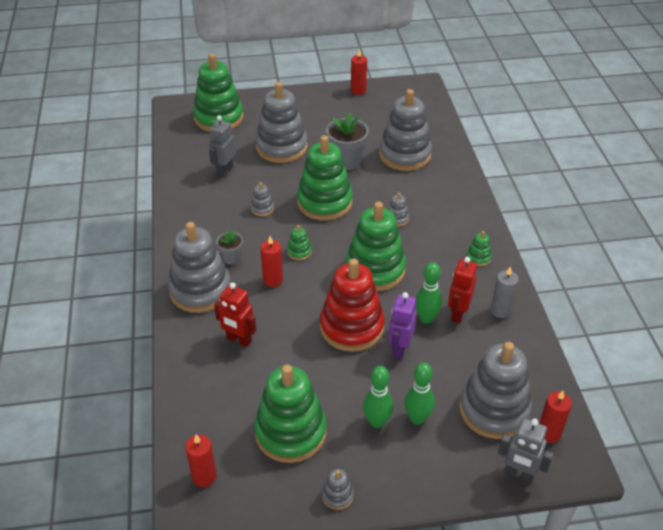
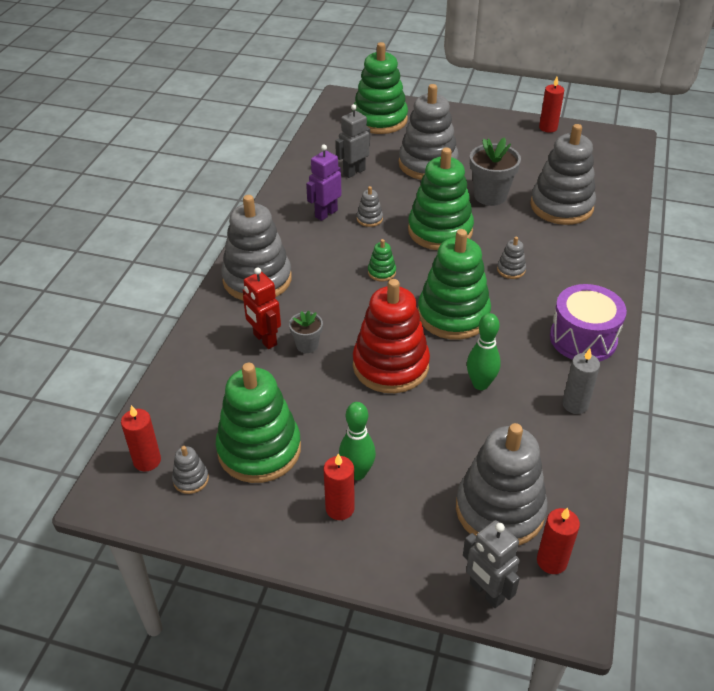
camera: 25 degrees right, 0 degrees up
grey flower pot [216,230,243,265] -> grey flower pot moved to [289,311,323,353]
red candle [260,236,283,287] -> red candle moved to [324,453,355,520]
grey stacking toy [322,469,354,510] -> grey stacking toy moved to [172,446,209,494]
purple robot [388,292,417,359] -> purple robot moved to [306,145,341,221]
green bowling pin [404,362,435,425] -> none
red robot [448,257,477,323] -> none
green stacking toy [466,231,492,266] -> purple drum [550,284,627,361]

